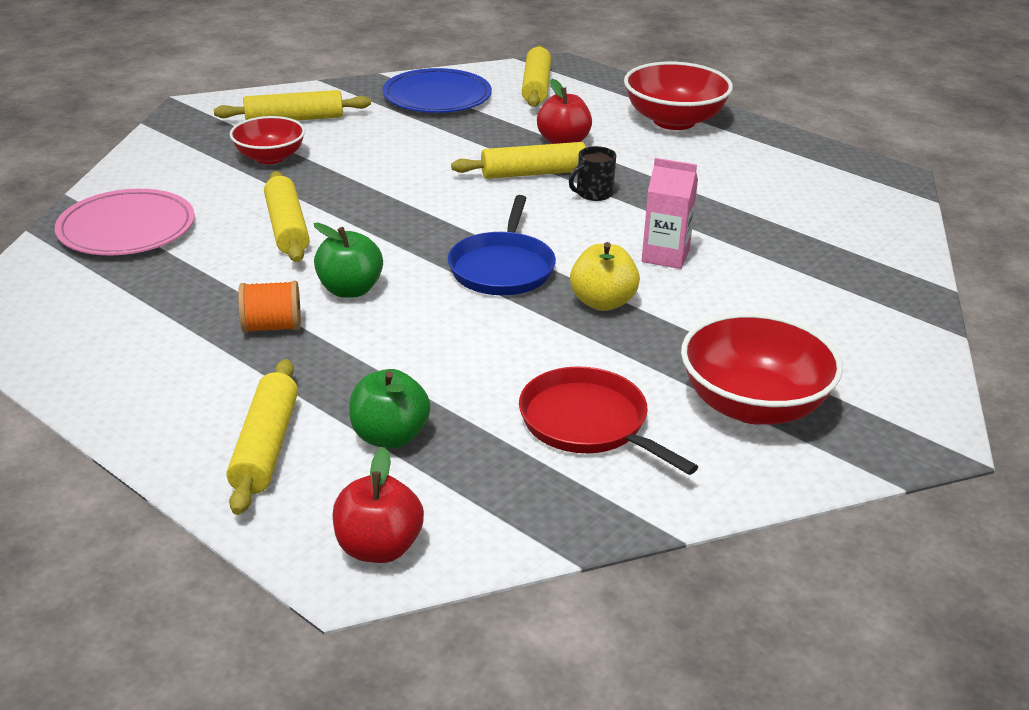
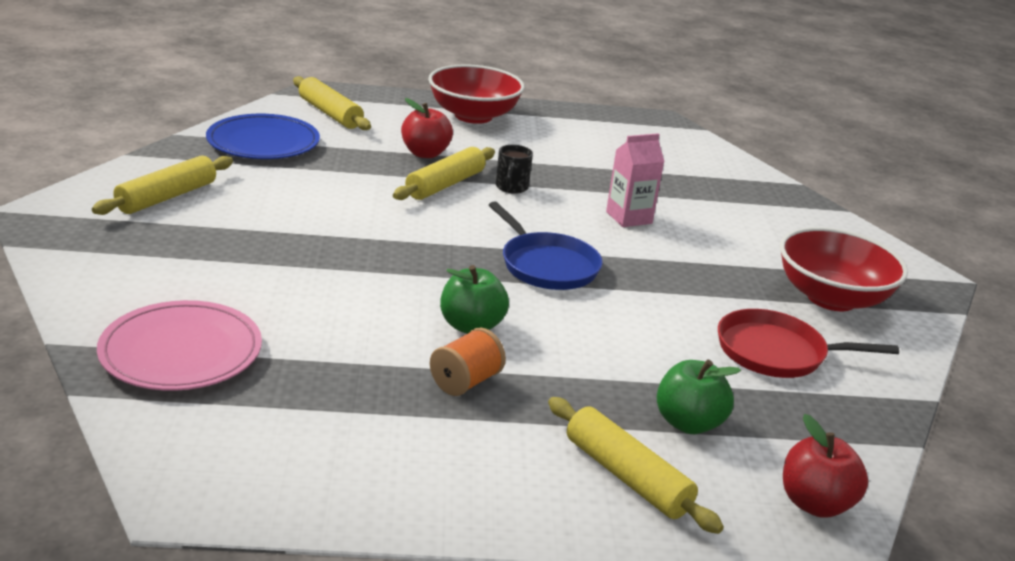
camera: 45 degrees left, 5 degrees down
red bowl [230,116,305,164] -> none
yellow rolling pin [264,171,309,262] -> none
yellow apple [570,242,640,311] -> none

